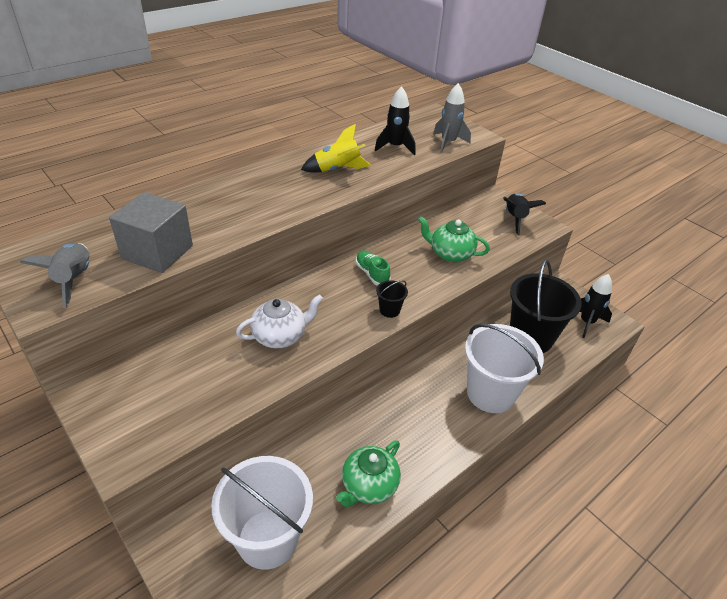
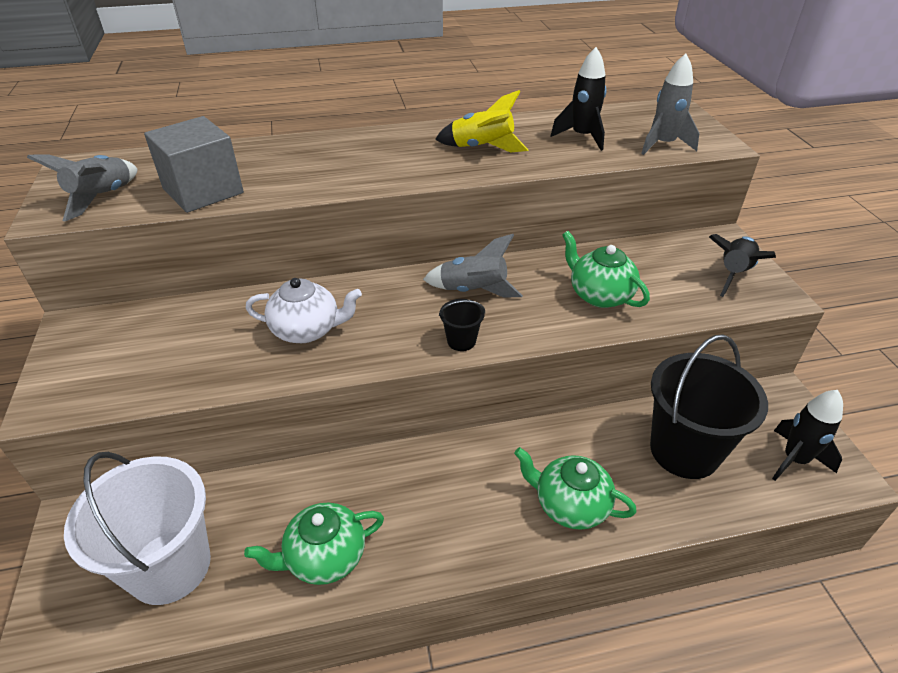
camera: 30 degrees right, 0 degrees up
green shoe [356,250,390,286] -> grey rocket [423,234,523,297]
white bucket [465,324,544,413] -> green teapot [514,447,637,530]

